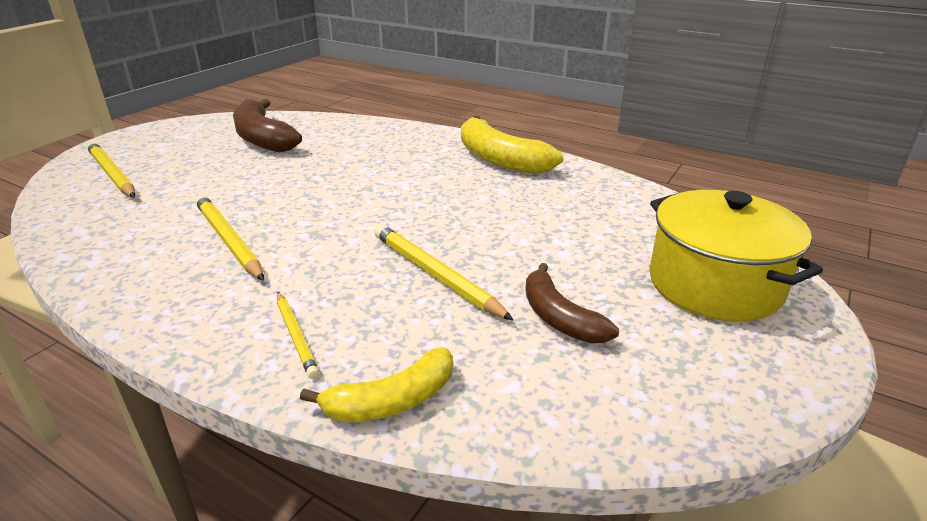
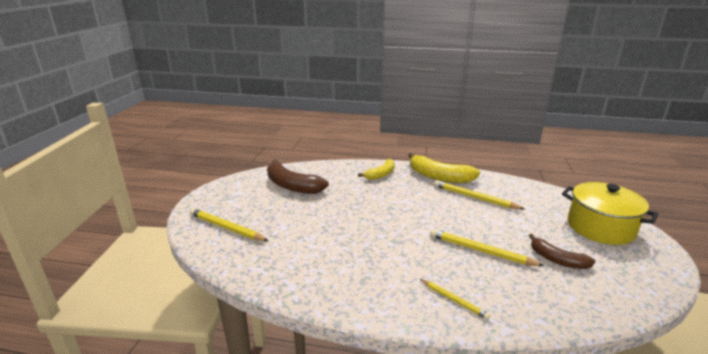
camera: 20 degrees left, 5 degrees down
yellow pencil [195,195,264,281] -> yellow pencil moved to [434,180,524,210]
yellow banana [300,347,453,422] -> yellow banana moved to [358,159,395,180]

